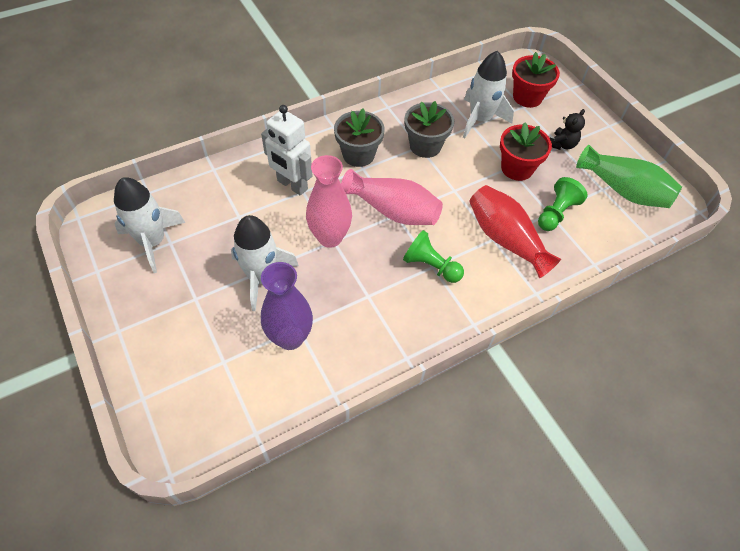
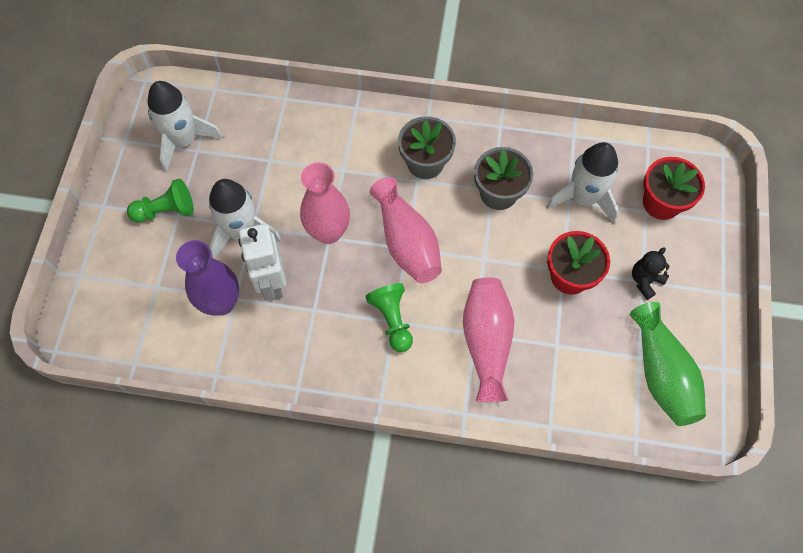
camera: 40 degrees right, 10 degrees up
white robot [261,105,313,196] -> white robot moved to [238,224,287,301]
red vase [469,185,561,278] -> pink vase [463,277,514,402]
green pawn [538,177,588,231] -> green pawn moved to [127,179,194,223]
black teddy bear [550,109,585,150] -> black teddy bear turned 150 degrees clockwise [632,248,669,300]

